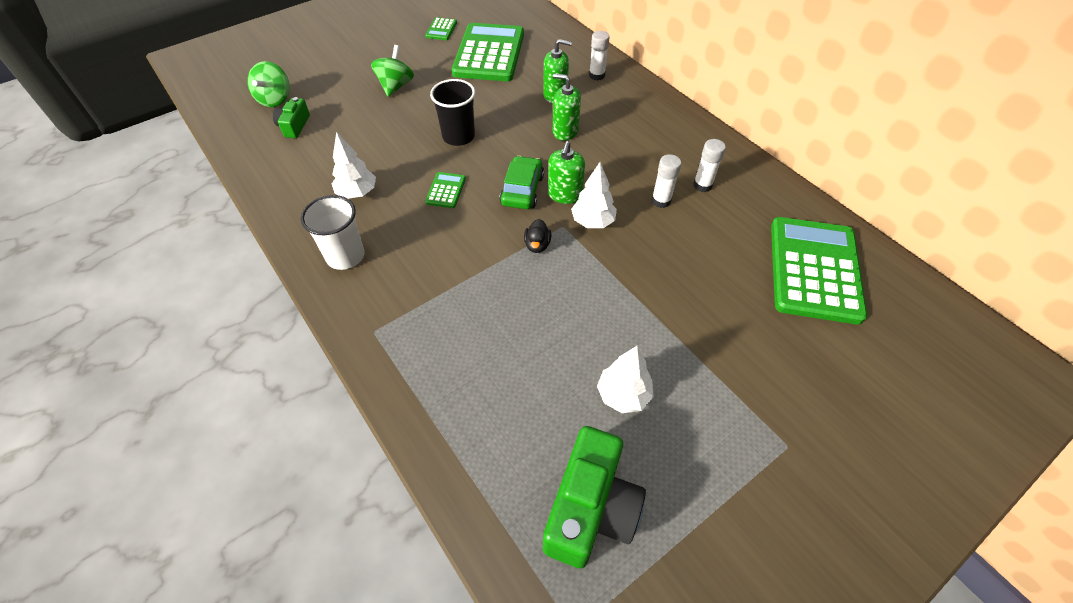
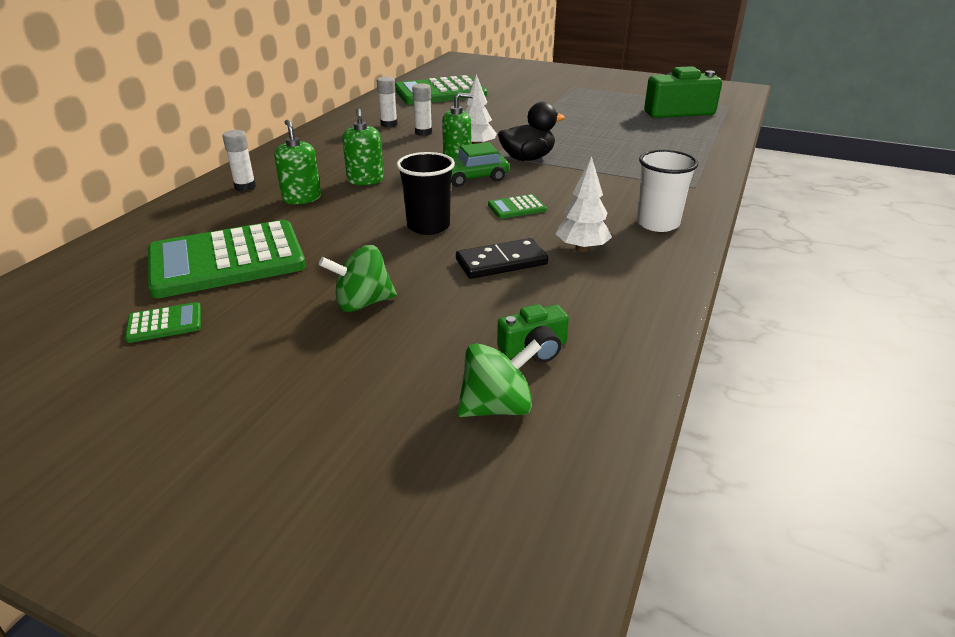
camera: 120 degrees left, 20 degrees down
black duck [524,219,551,253] -> black duck [498,102,565,161], size x1.83
white tree [597,346,654,413] -> none
none -> black domino [456,238,548,279]

